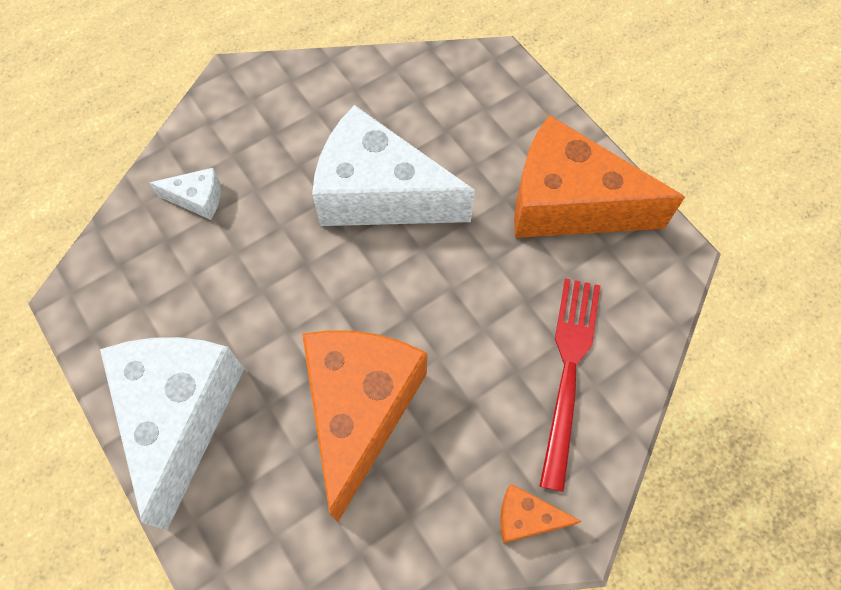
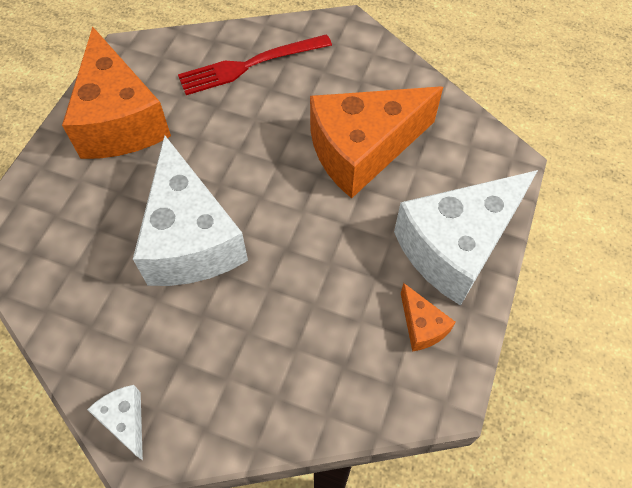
camera: 125 degrees left, 5 degrees down
white cheese [150,168,221,220] -> white cheese moved to [87,385,143,460]
orange cheese [500,484,582,543] -> orange cheese moved to [401,283,455,352]

